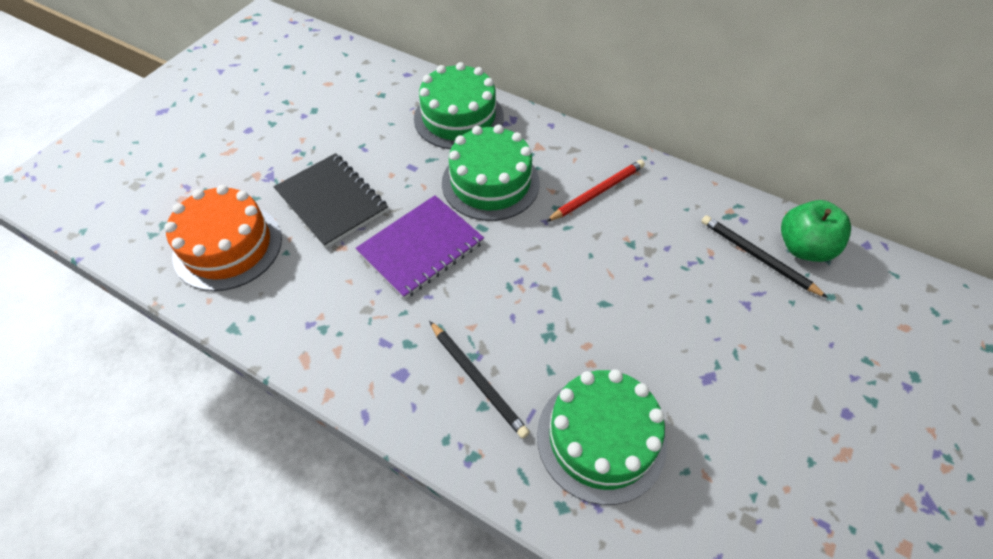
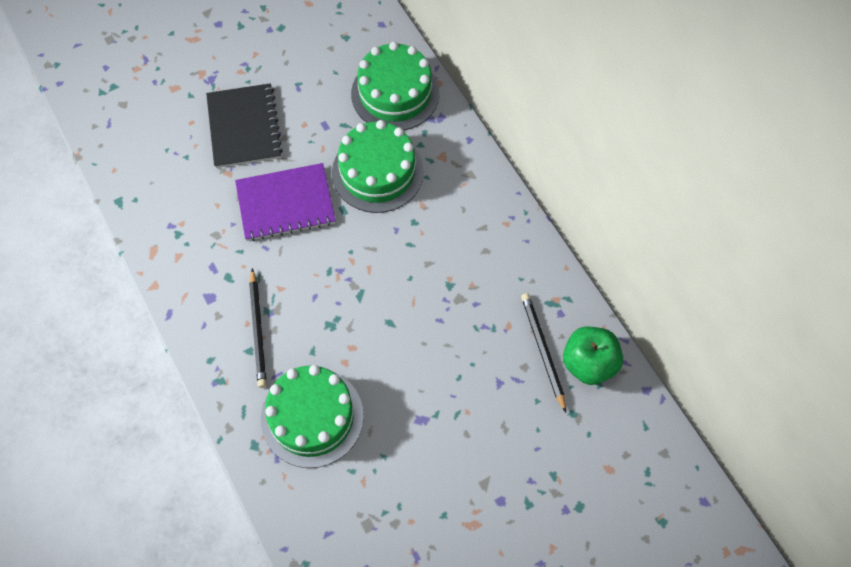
camera: 30 degrees right, 10 degrees up
orange cake [164,185,282,291] -> none
red pencil [546,160,645,222] -> none

